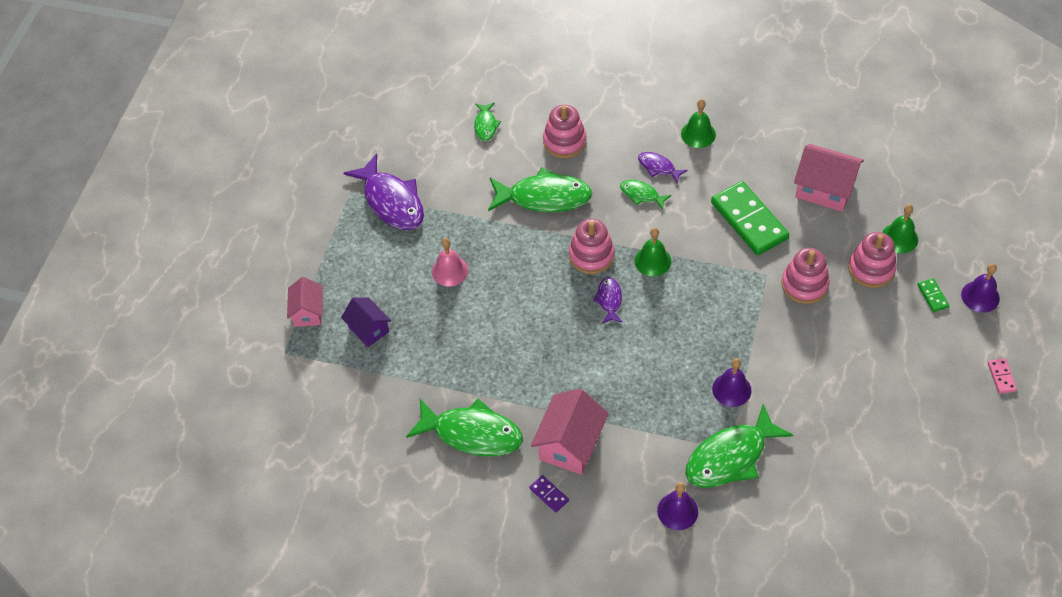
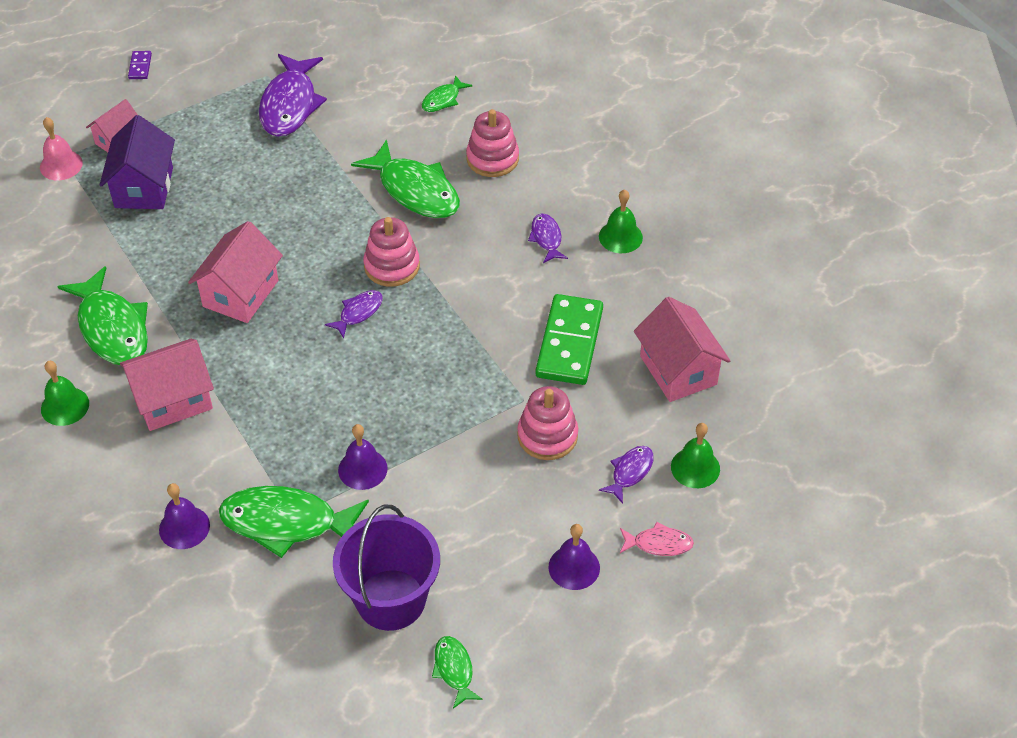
camera: 40 degrees right, 5 degrees down
purple house [341,297,391,347] -> purple house [100,115,175,209], size x1.58
pink bell [432,238,468,287] -> pink bell moved to [40,117,83,180]
purple domino [529,475,569,512] -> purple domino moved to [128,51,152,79]
green fish [620,180,672,210] -> green fish moved to [432,636,483,709]
green bell [635,228,671,276] -> green bell moved to [41,361,89,426]
pink stacking toy [848,232,897,288] -> purple fish [599,446,654,504]
green domino [917,278,949,312] -> pink fish [620,522,694,556]
purple bell [961,263,1000,313] -> purple bell moved to [549,524,600,590]
pink domino [988,358,1017,394] -> none
none -> pink house [188,221,283,323]
none -> purple bucket [333,505,440,631]

